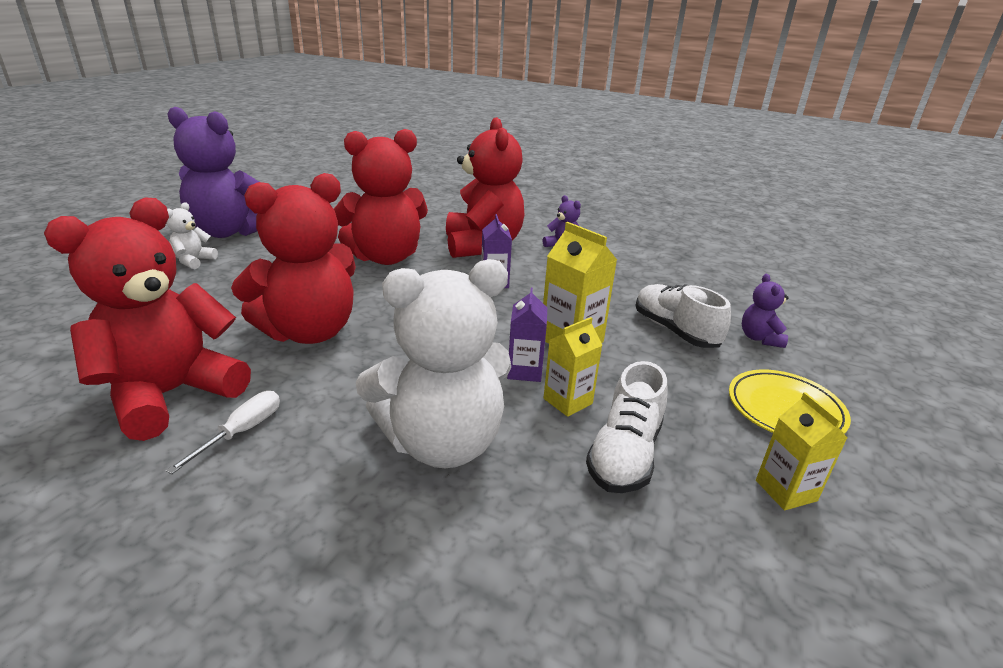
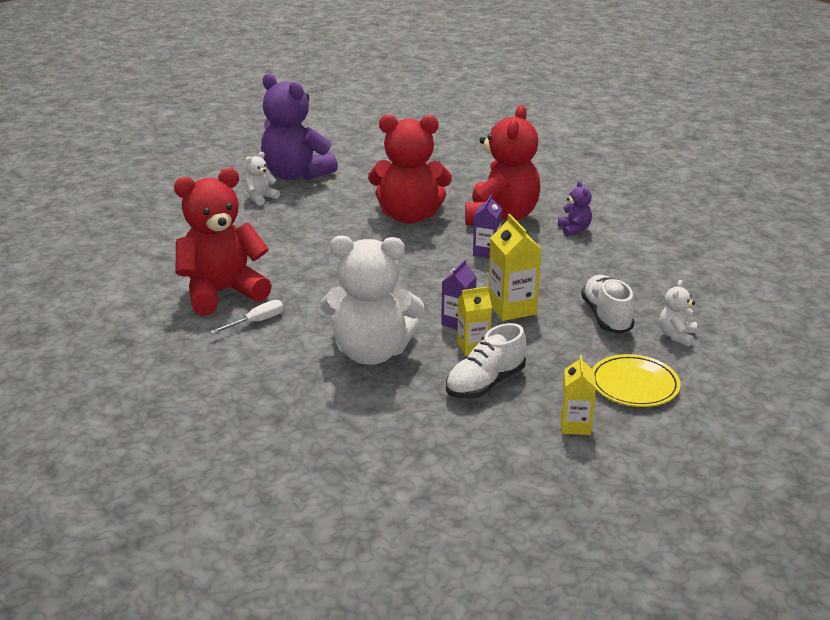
camera: 25 degrees right, 0 degrees up
red teddy bear [231,173,356,344] -> none
purple teddy bear [742,274,789,348] -> white teddy bear [659,280,697,346]

